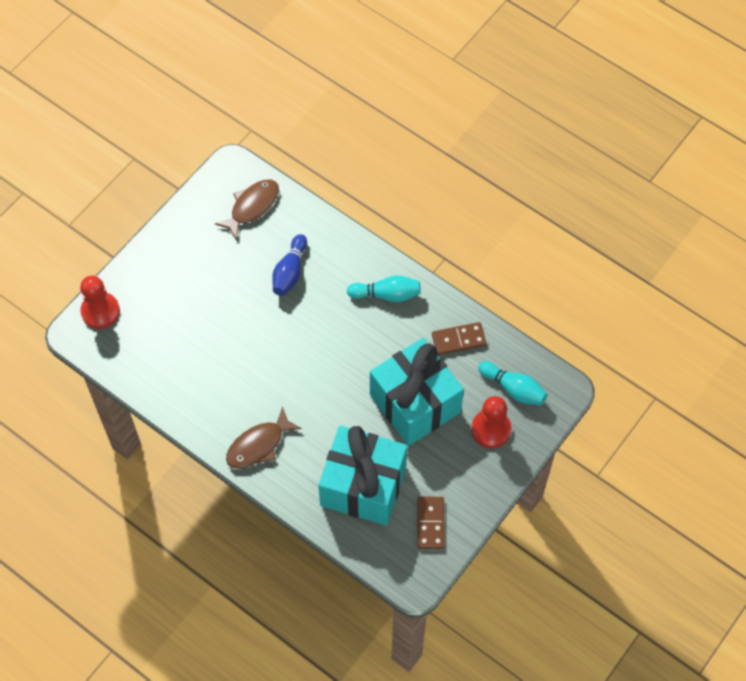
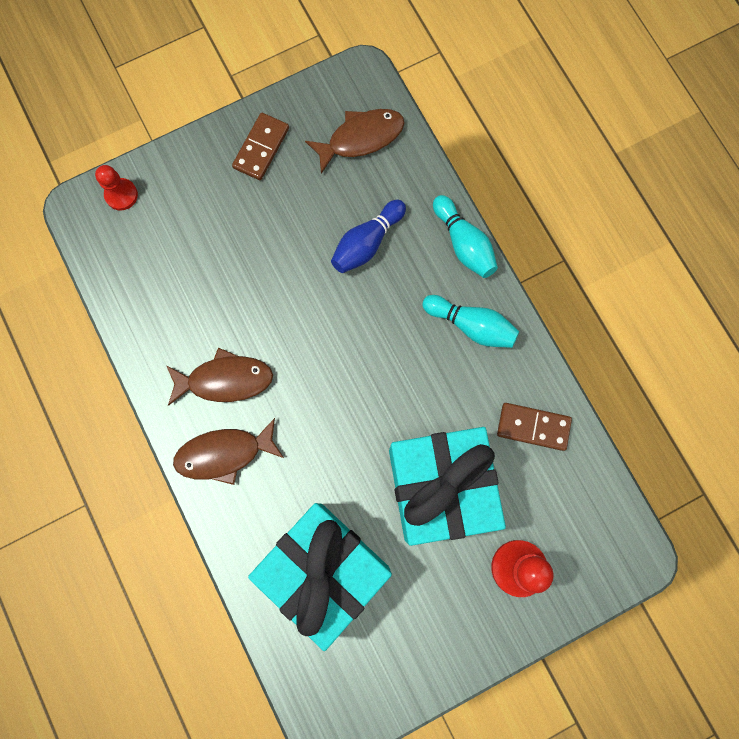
camera: 25 degrees right, 15 degrees up
red pawn [80,276,120,329] -> red pawn [95,165,138,210], size x0.65
brown domino [417,497,445,549] -> brown domino moved to [232,113,289,180]
turquoise bowling pin [478,361,547,405] -> turquoise bowling pin moved to [433,195,498,278]
none -> brown fish [166,348,273,406]

